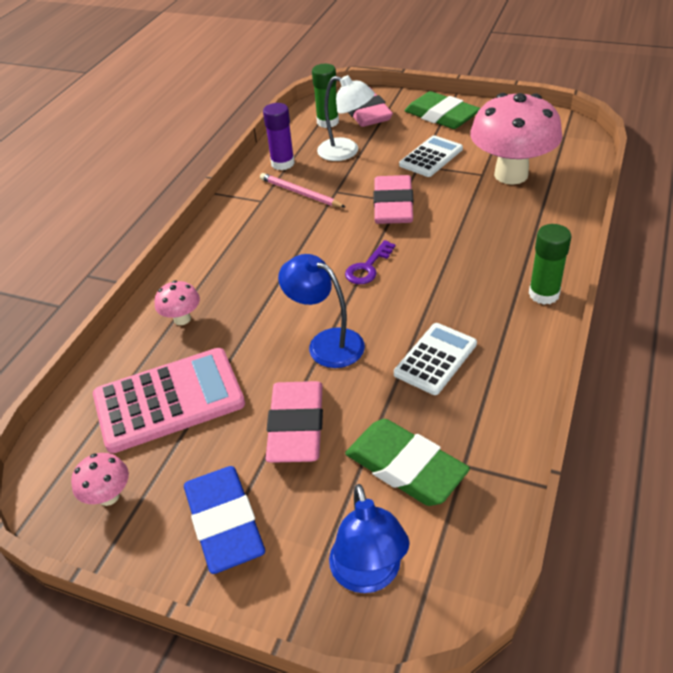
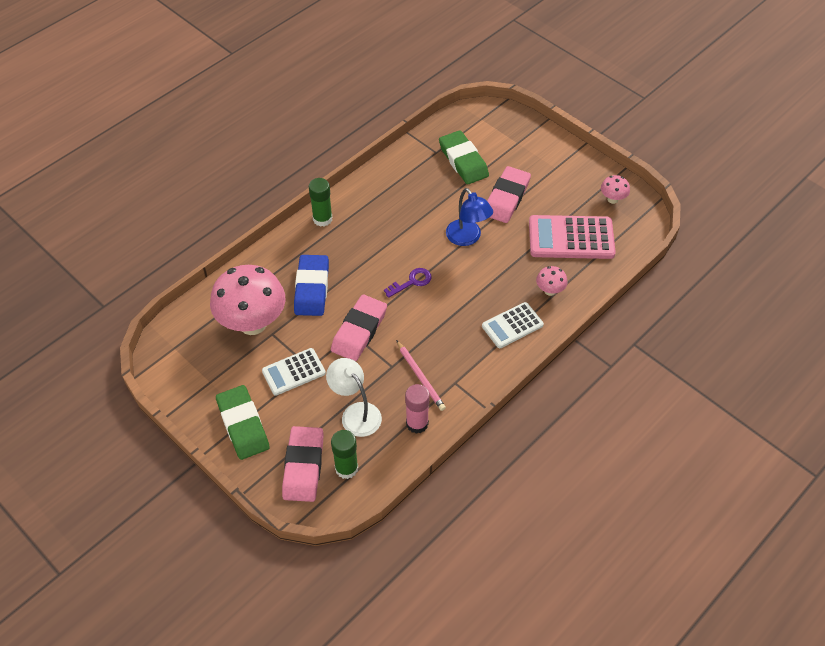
camera: 160 degrees left, 10 degrees up
blue eraser [184,466,265,574] -> blue eraser moved to [294,255,329,316]
purple glue stick [263,103,295,170] -> pink glue stick [405,384,430,434]
blue lamp [329,484,410,593] -> none
white calculator [394,323,477,395] -> white calculator moved to [482,302,544,348]

